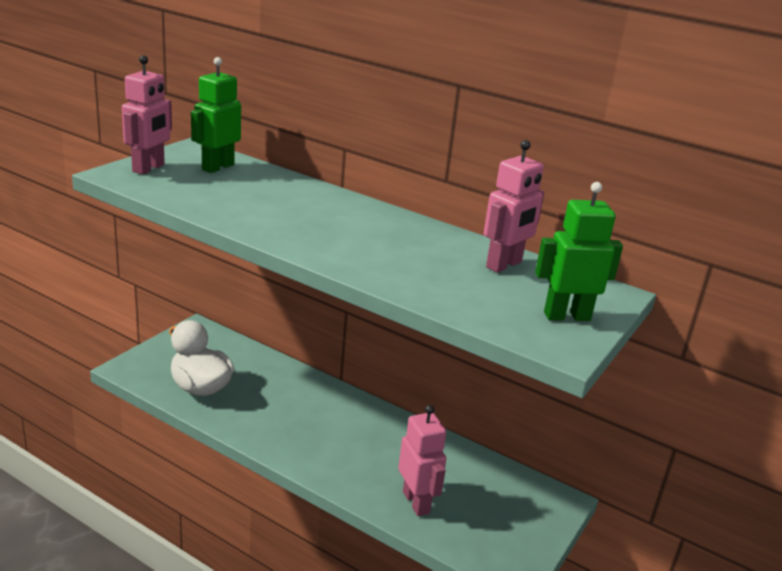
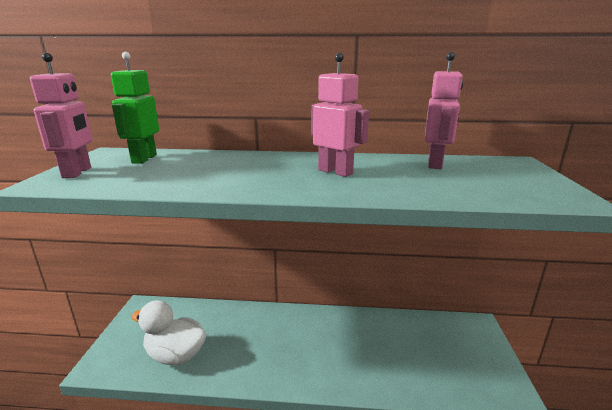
camera: 25 degrees left, 5 degrees down
pink robot [398,405,446,516] -> pink robot moved to [311,53,369,177]
green robot [535,182,623,321] -> none

